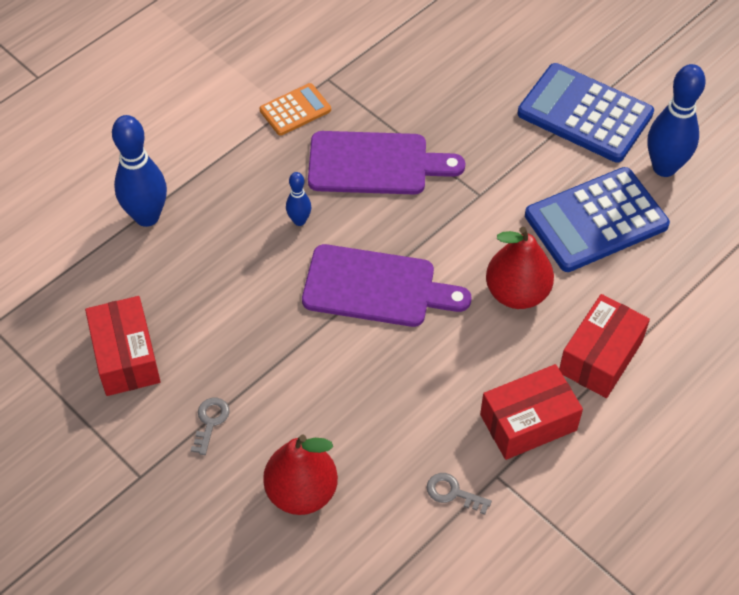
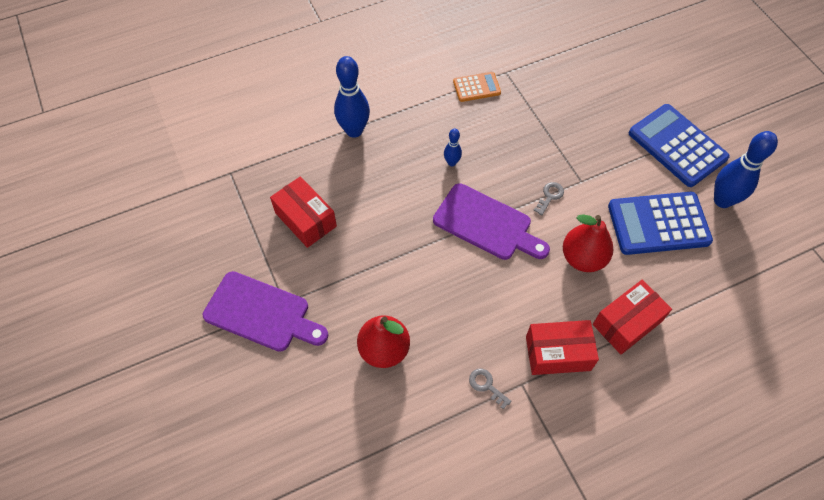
camera: 20 degrees right, 5 degrees up
red box [85,296,161,396] -> red box turned 45 degrees counterclockwise [270,176,337,248]
grey key [191,398,230,455] -> grey key moved to [533,182,564,215]
purple cutting board [308,131,465,194] -> purple cutting board moved to [203,271,328,352]

